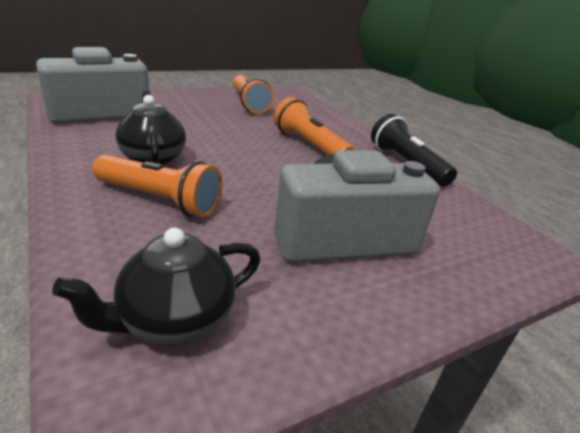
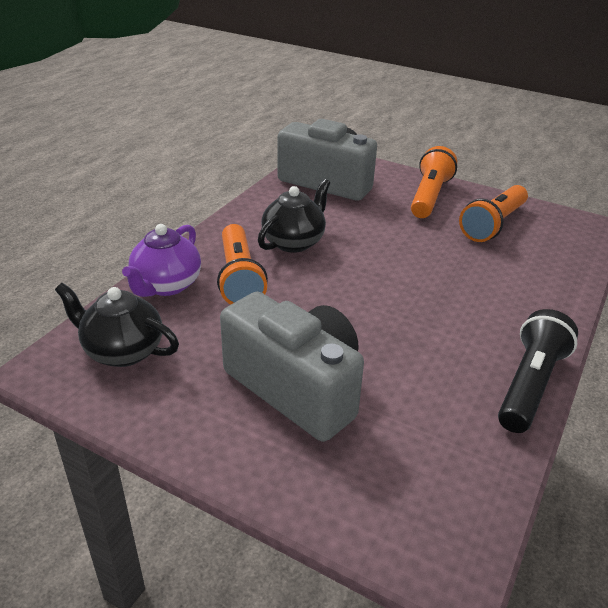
camera: 60 degrees right, 5 degrees up
orange flashlight [274,97,354,155] -> orange flashlight moved to [411,146,457,218]
none -> purple teapot [122,224,201,297]

